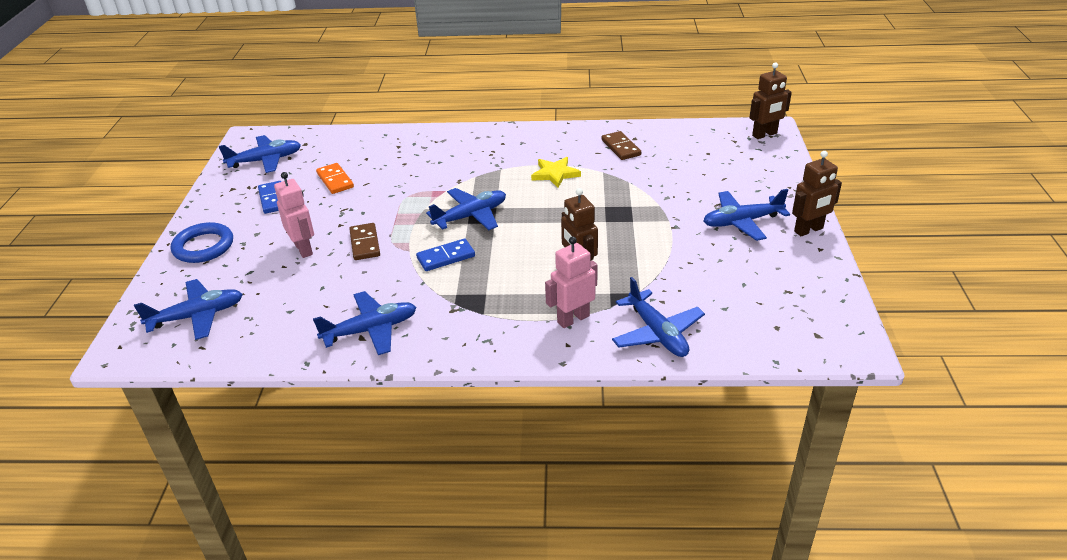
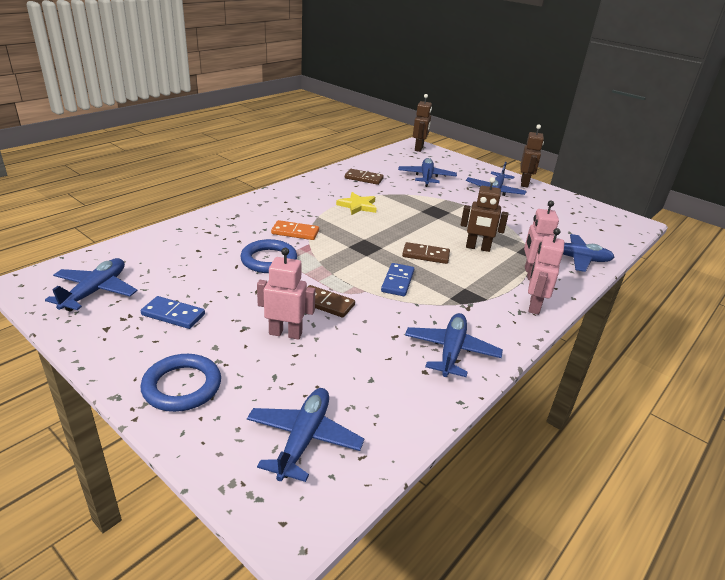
camera: 55 degrees left, 5 degrees down
orange domino [316,163,354,194] -> orange domino moved to [271,220,319,240]
blue plane [426,188,506,230] -> blue plane moved to [398,158,457,187]
none -> blue ring [240,239,297,273]
none -> brown domino [402,242,450,264]
none -> pink robot [528,228,564,315]

